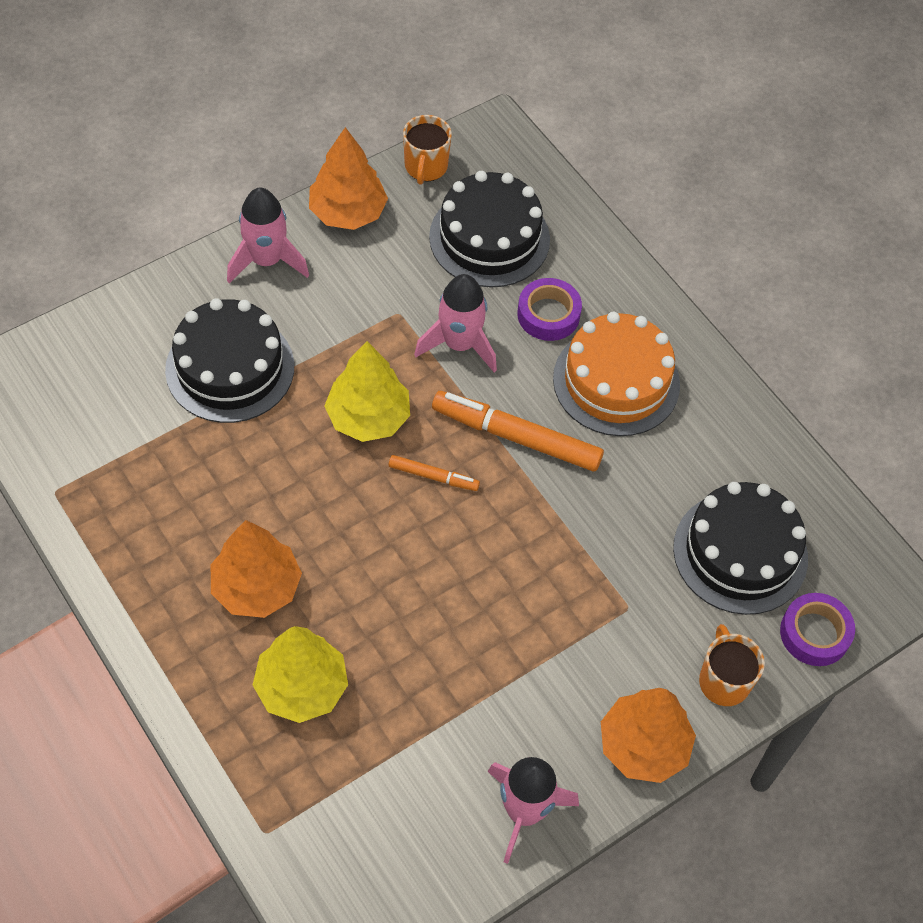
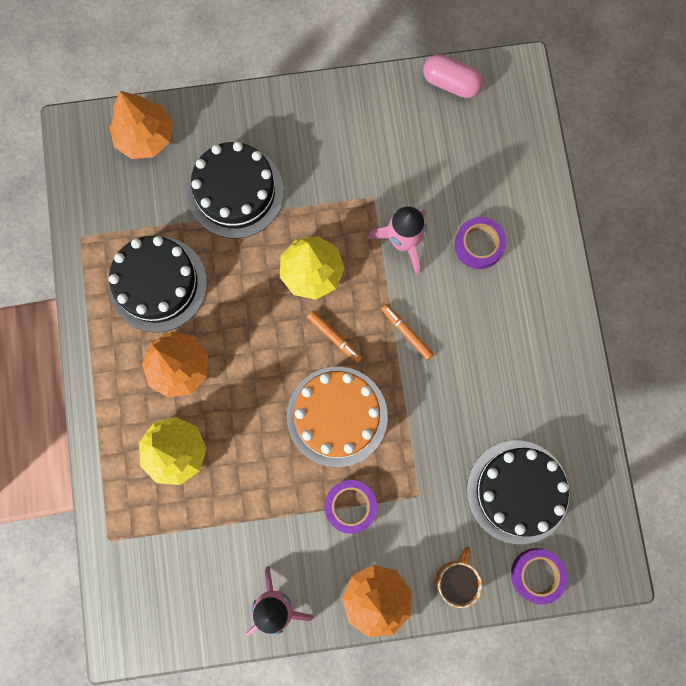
camera: 30 degrees right, 20 degrees up
pink rocket [227,188,309,283] -> none
orange tree [309,127,388,230] -> orange tree moved to [109,91,173,159]
orange mug [403,115,452,185] -> pink capsule [423,54,483,98]
black cake [429,171,550,288] -> black cake moved to [109,236,207,332]
orange marker [432,391,604,471] -> orange marker [381,304,434,360], size x0.52
orange cake [553,312,680,436] -> orange cake moved to [287,367,388,467]
none -> purple tape [325,480,377,534]

